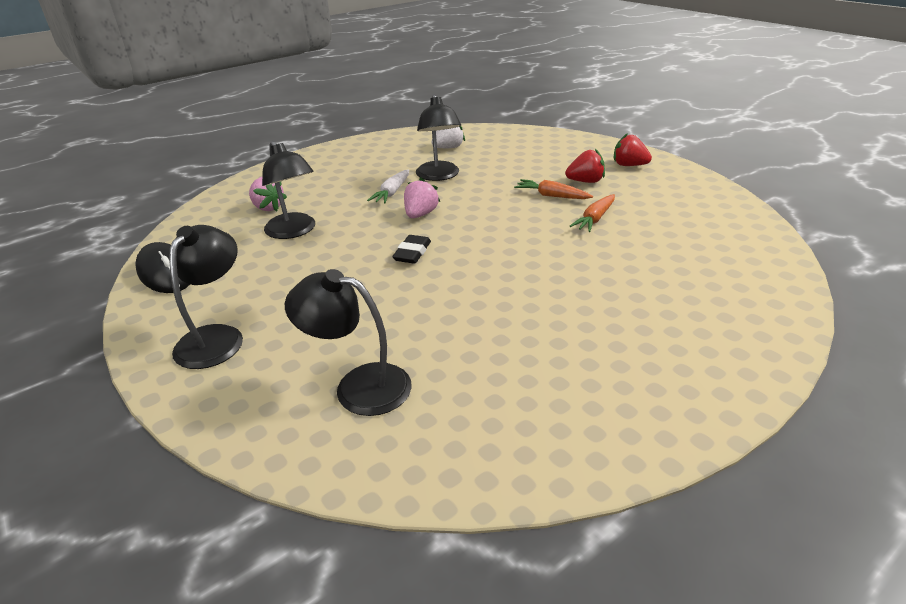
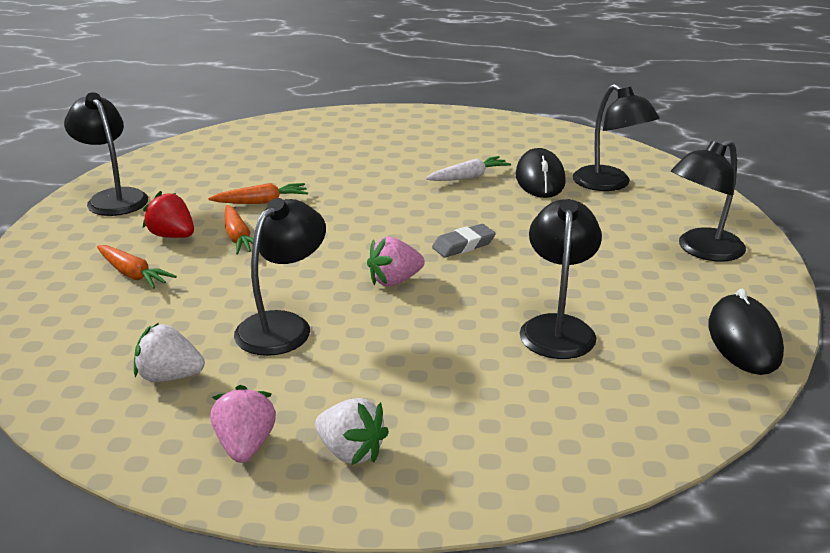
camera: 140 degrees left, 5 degrees down
pink strawberry [249,177,287,211] -> pink strawberry moved to [211,385,276,463]
white carrot [367,170,409,203] -> white carrot moved to [425,156,511,181]
black eraser [392,235,431,264] -> grey eraser [432,224,496,258]
red strawberry [614,133,652,166] -> none
none -> black lamp [64,92,148,216]
none -> orange carrot [97,245,177,289]
none -> white strawberry [315,398,389,465]
none -> black mouse [516,148,566,198]

